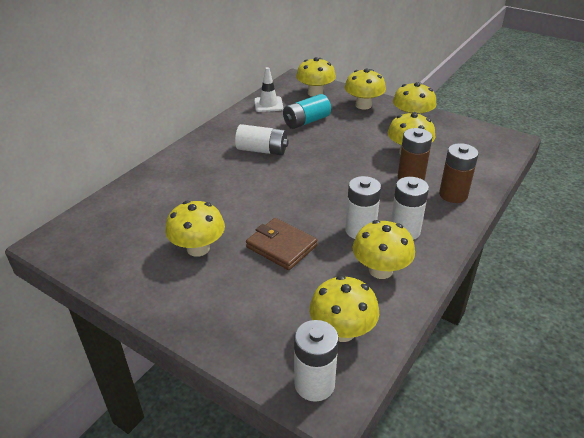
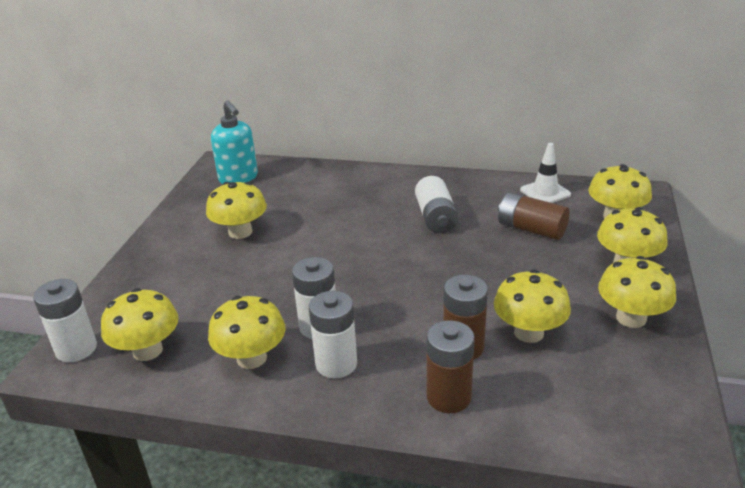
camera: 70 degrees right, 5 degrees down
brown wallet [246,218,317,270] -> none
turquoise battery [283,94,331,129] -> brown battery [498,192,570,240]
none -> turquoise soap dispenser [211,100,258,184]

